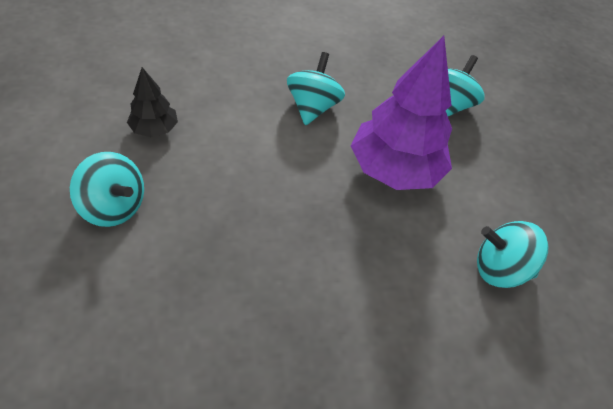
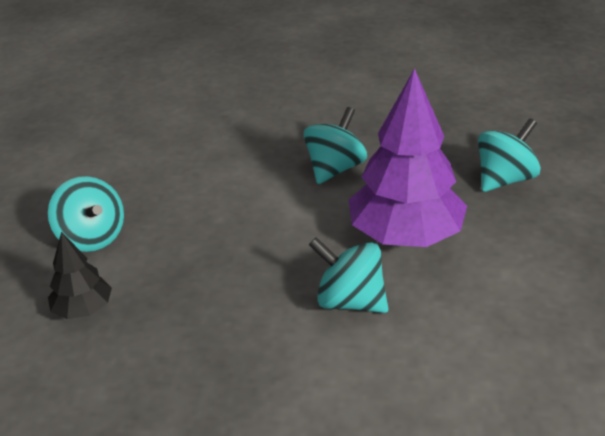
camera: 25 degrees right, 15 degrees down
black tree [127,67,178,137] -> black tree moved to [48,232,112,319]
turquoise spinning top [477,221,548,288] -> turquoise spinning top moved to [309,237,388,313]

